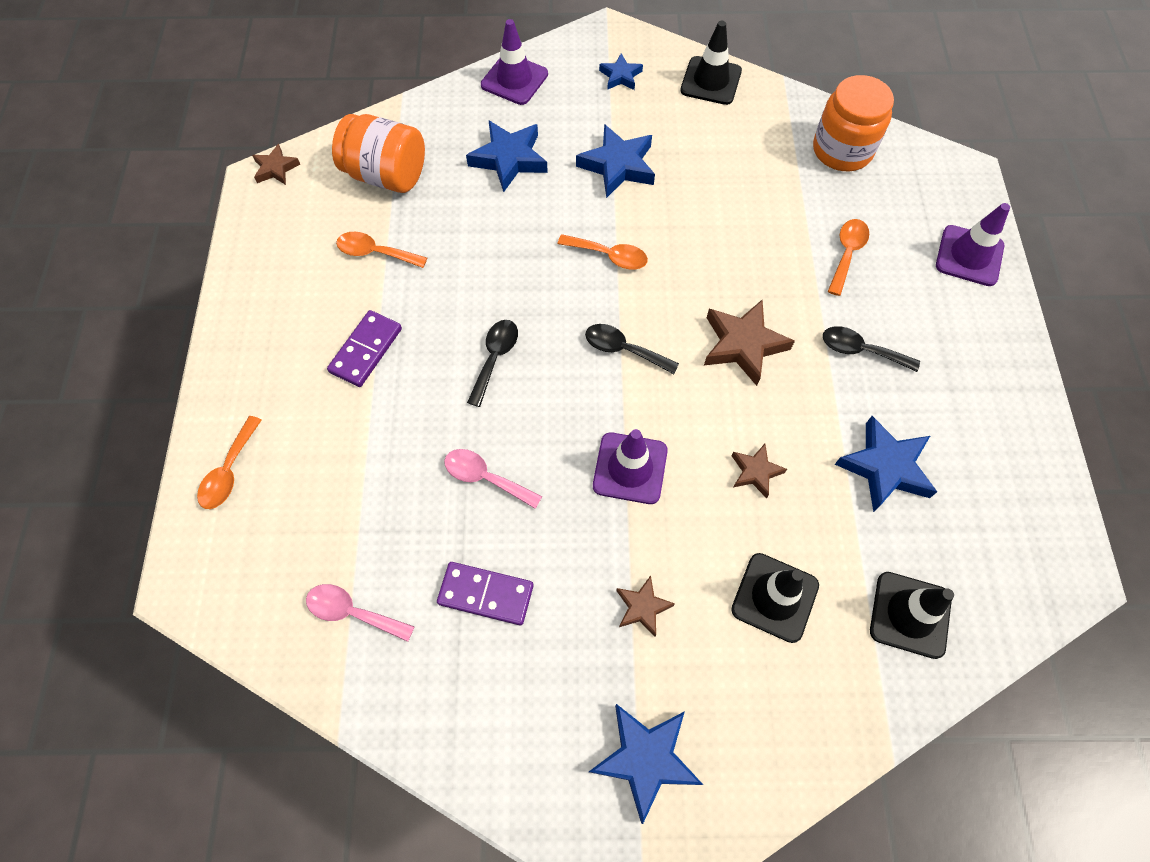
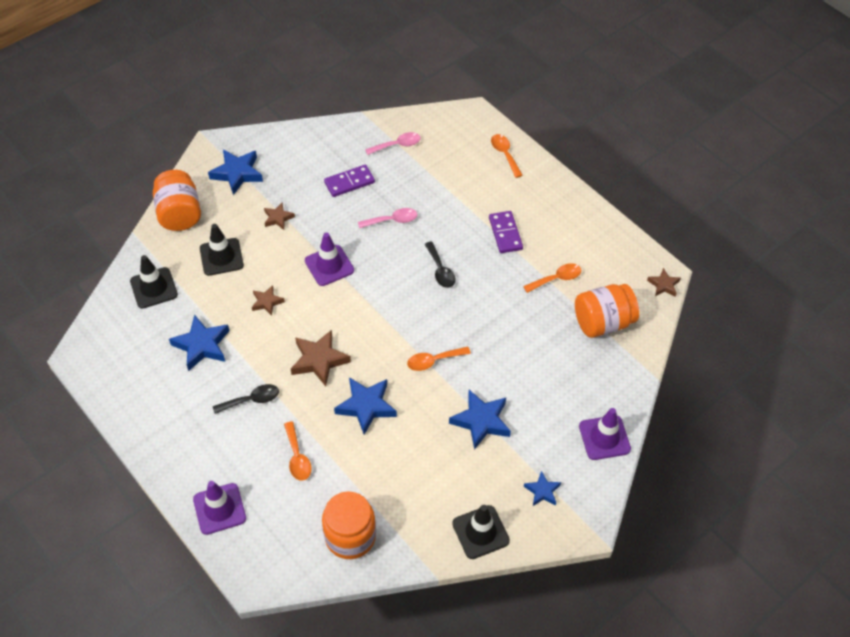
camera: 140 degrees right, 10 degrees down
blue star [466,121,548,192] -> blue star moved to [334,377,397,435]
black spoon [585,324,679,374] -> none
none -> orange jar [153,170,201,231]

